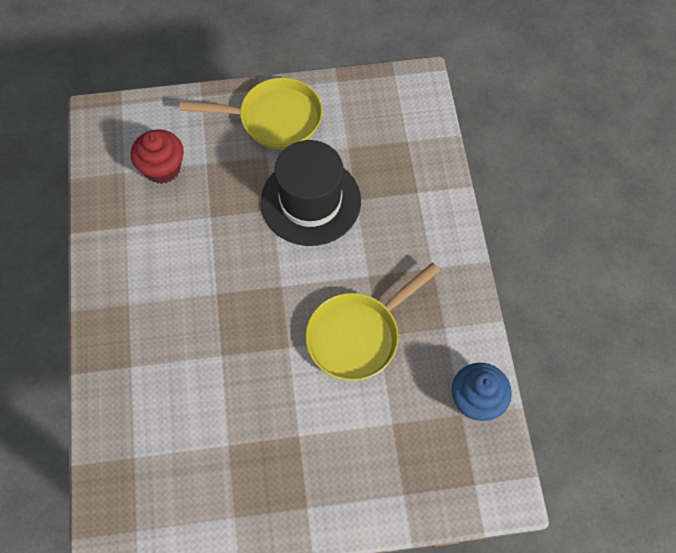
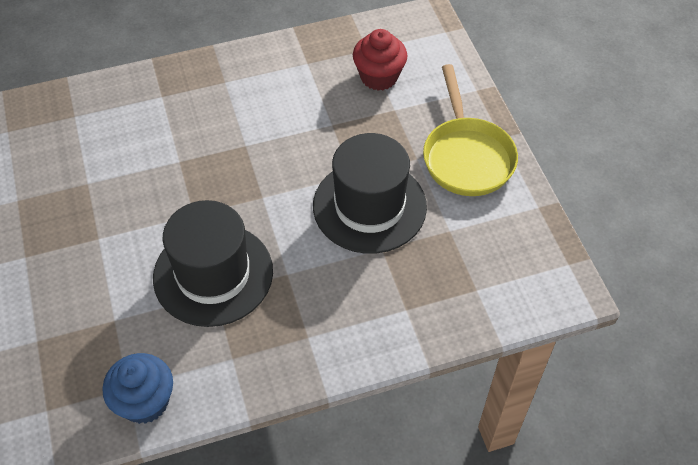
camera: 80 degrees right, 10 degrees down
yellow pan [305,263,440,381] -> black hat [153,200,273,327]

